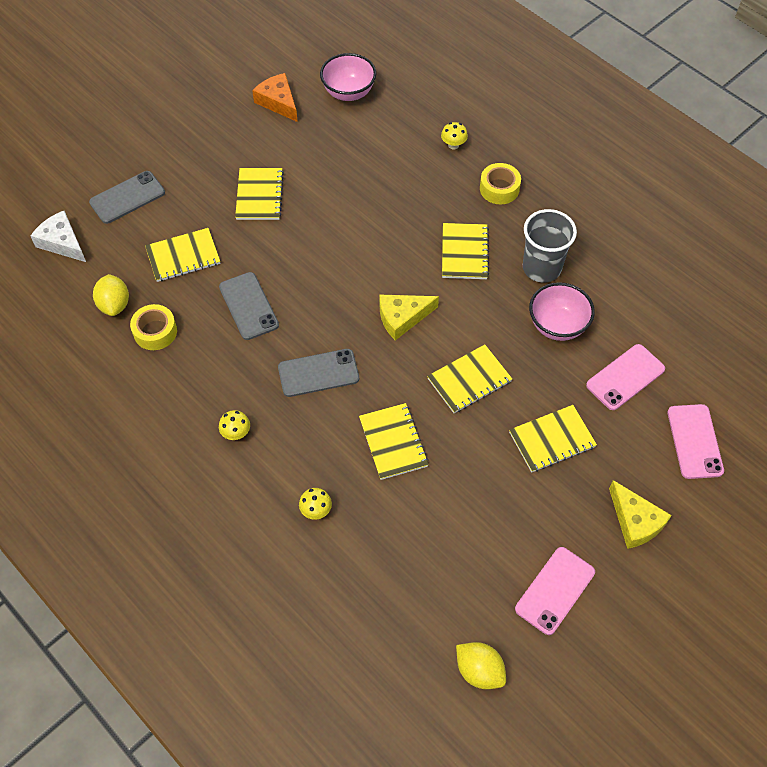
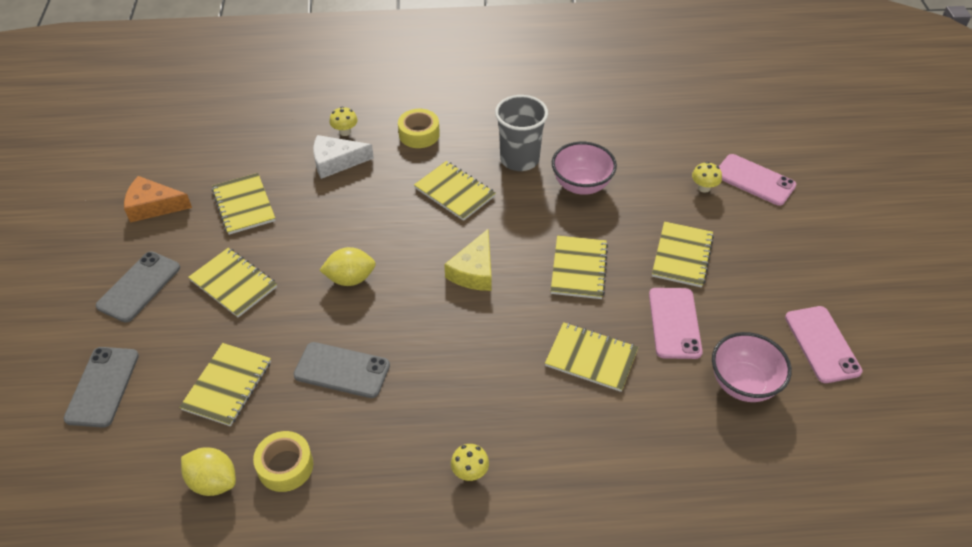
camera: 50 degrees left, 10 degrees down
white cheese [31,211,86,262] -> white cheese moved to [313,135,374,179]
grey phone [278,349,359,397] -> grey phone moved to [96,251,180,322]
yellow mushroom [299,488,332,520] -> yellow mushroom moved to [692,162,722,193]
pink bowl [320,53,376,101] -> pink bowl moved to [712,332,792,402]
yellow lemon [456,642,506,689] -> yellow lemon moved to [319,247,376,286]
pink phone [586,344,665,410] -> pink phone moved to [649,288,703,359]
yellow cheese [609,480,672,549] -> none
none -> yellow notebook [212,173,276,235]

